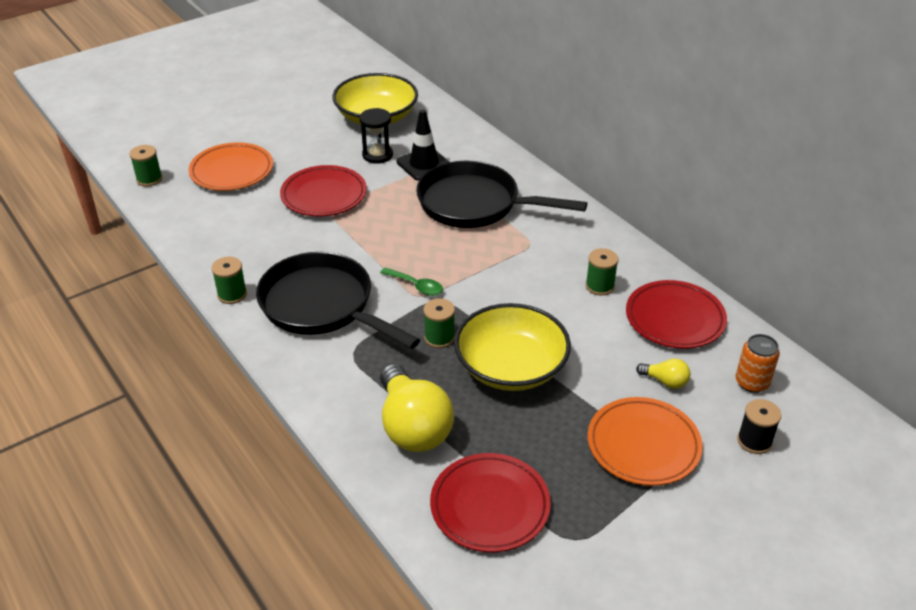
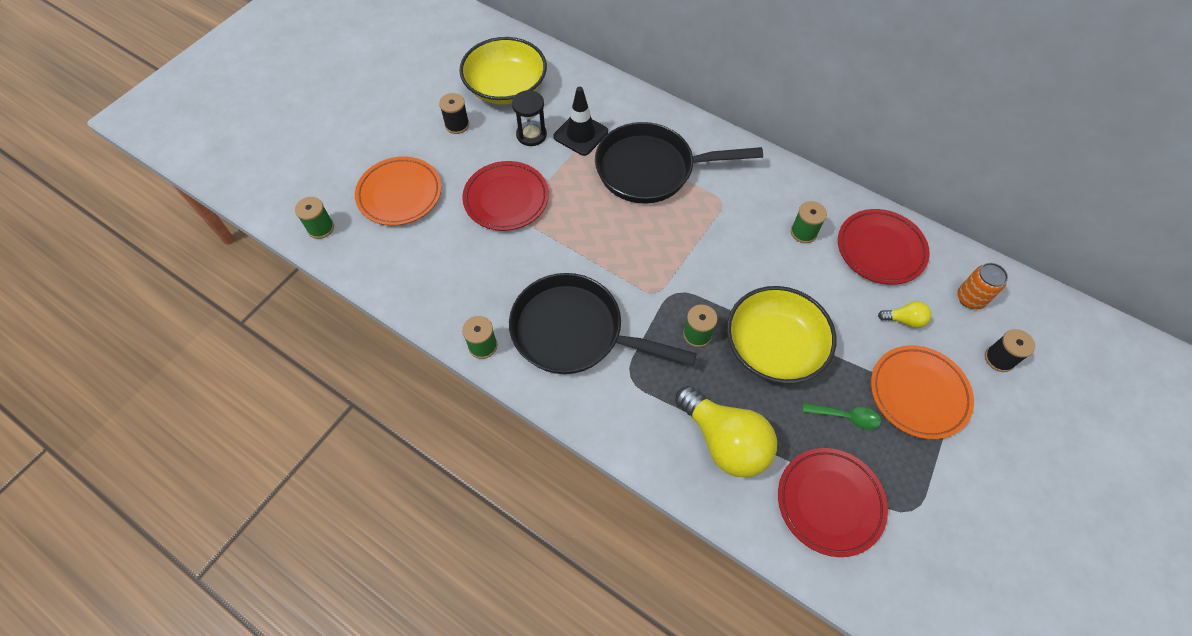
camera: 20 degrees left, 20 degrees up
green spoon [380,268,443,296] -> green spoon moved to [803,403,881,430]
none -> black spool [439,93,469,134]

